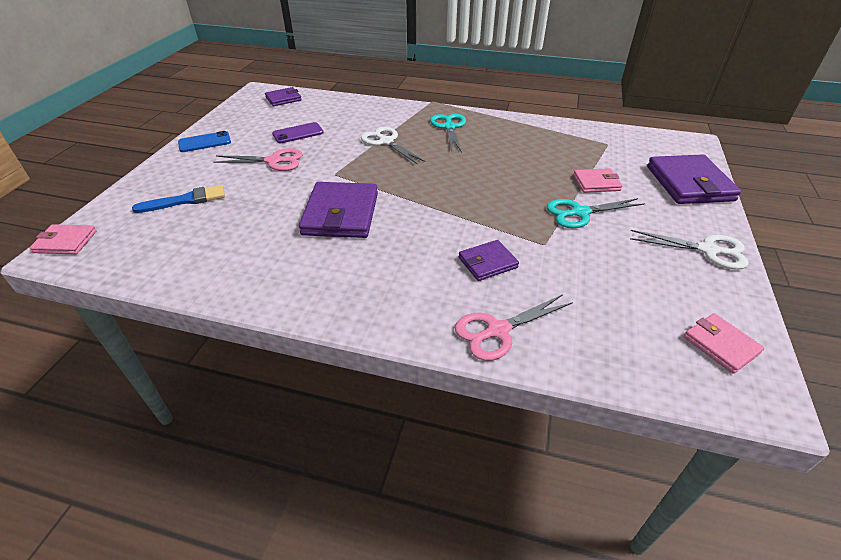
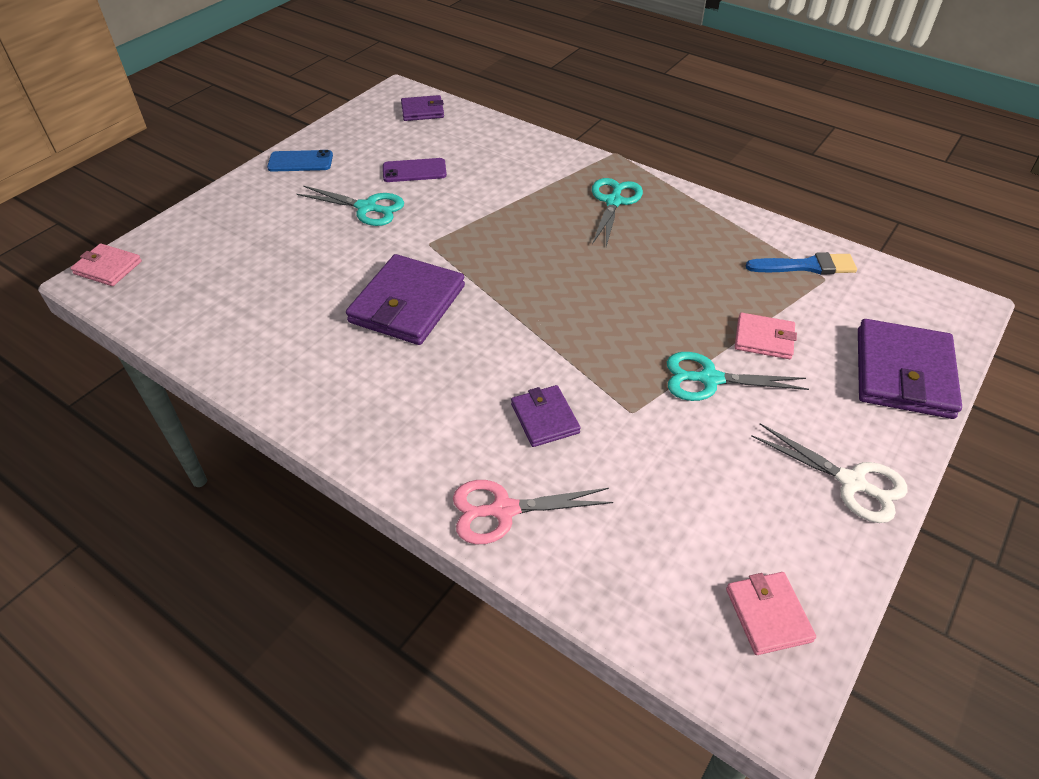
camera: 20 degrees right, 5 degrees up
blue brush [132,185,225,213] -> blue brush moved to [746,252,857,274]
pink scissors [213,148,303,171] -> turquoise scissors [297,186,404,226]
white scissors [361,127,426,164] -> none
purple wallet [458,240,519,281] -> purple wallet turned 75 degrees clockwise [511,385,581,447]

